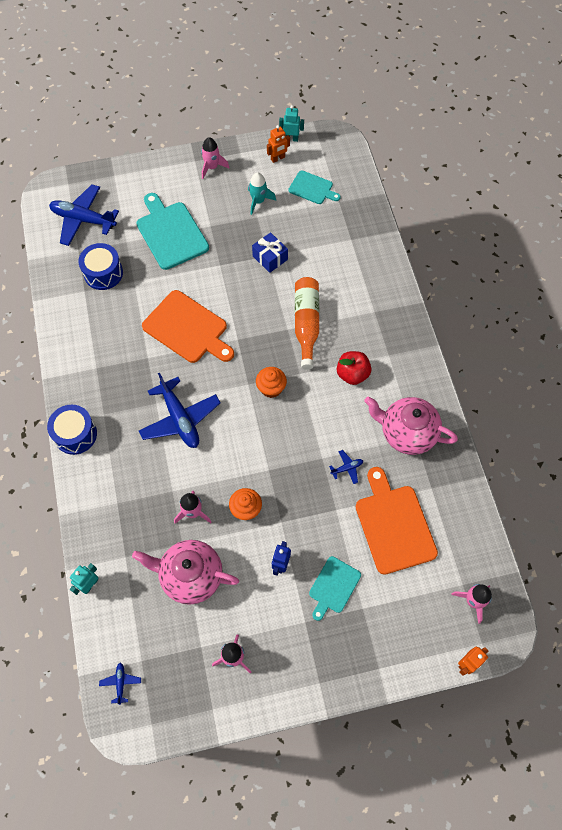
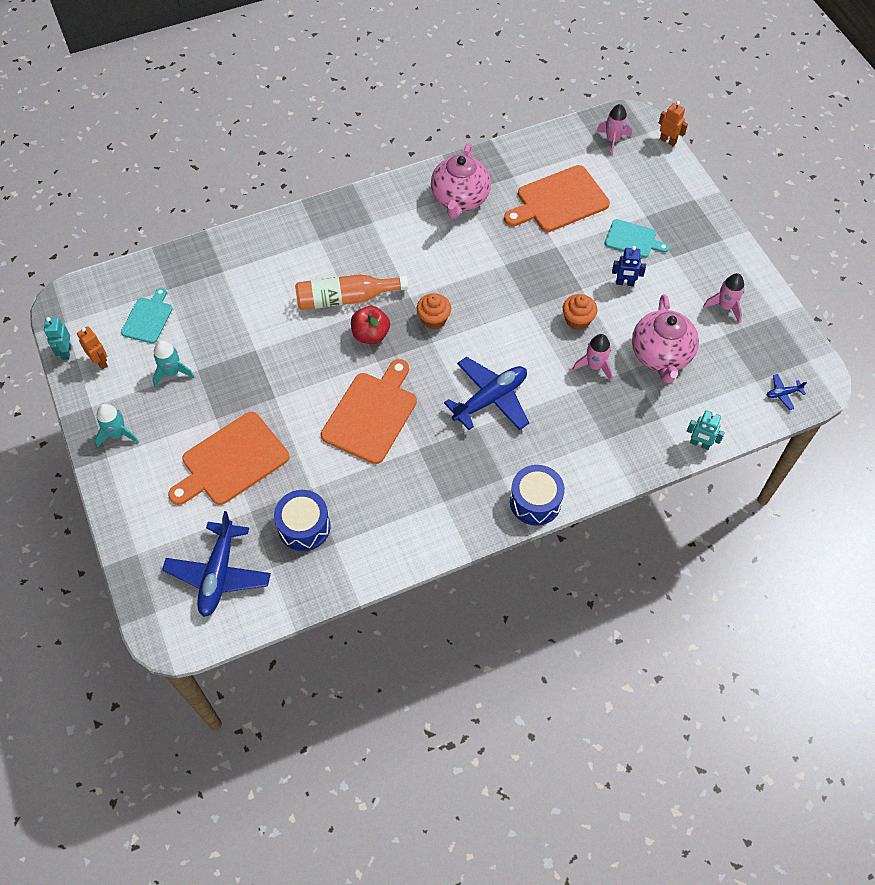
camera: 100 degrees left, 5 degrees down
turquoise cutting board [136,193,209,270] -> orange cutting board [168,412,289,505]
pink rocket [201,137,230,179] -> turquoise rocket [95,404,139,448]
blue gift [252,232,288,273] -> none
blue plane [329,450,363,484] -> none
red apple [337,351,372,385] -> red apple moved to [351,306,390,344]

